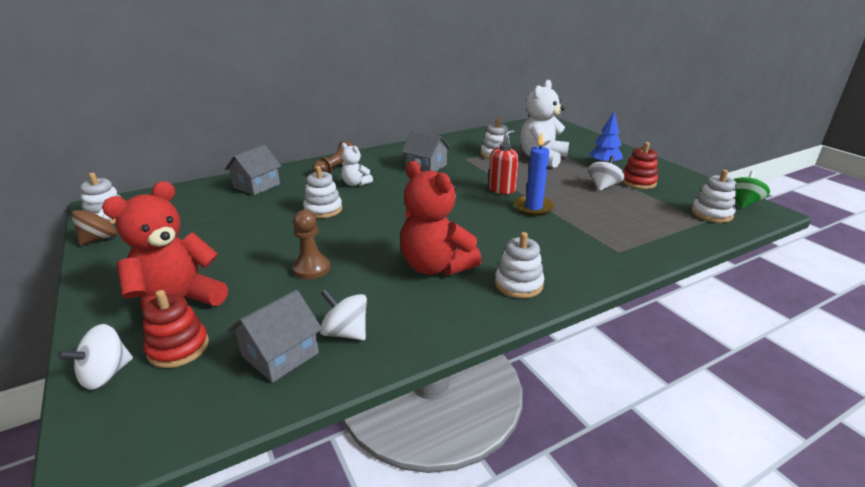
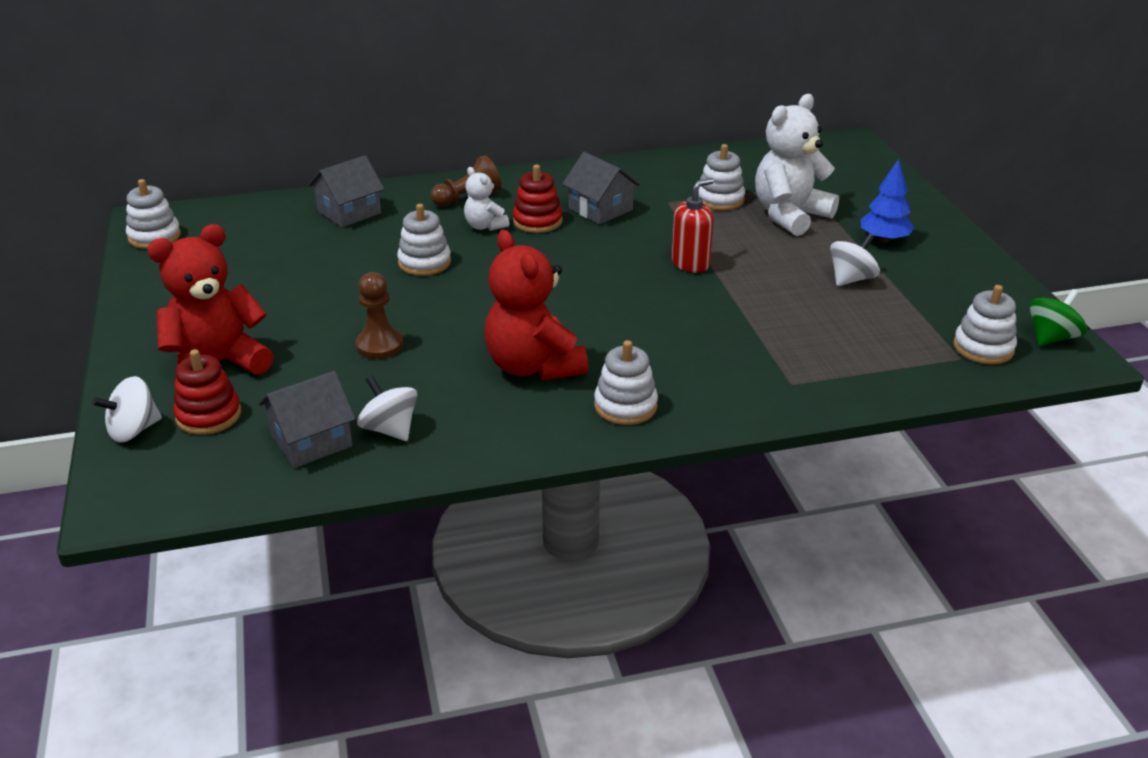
camera: 15 degrees right, 5 degrees up
brown spinning top [71,209,117,245] -> none
blue candle [514,132,554,216] -> none
red stacking toy [622,142,658,189] -> red stacking toy moved to [512,165,563,233]

